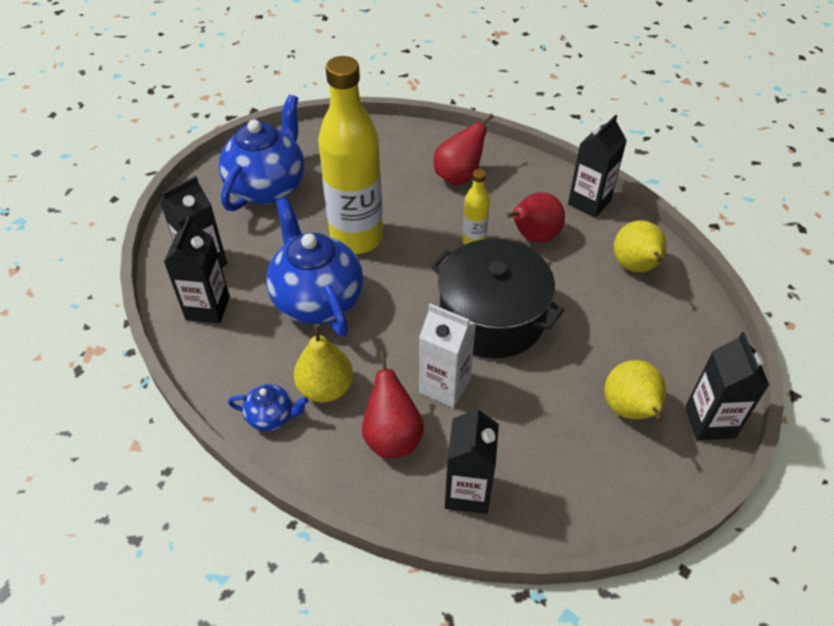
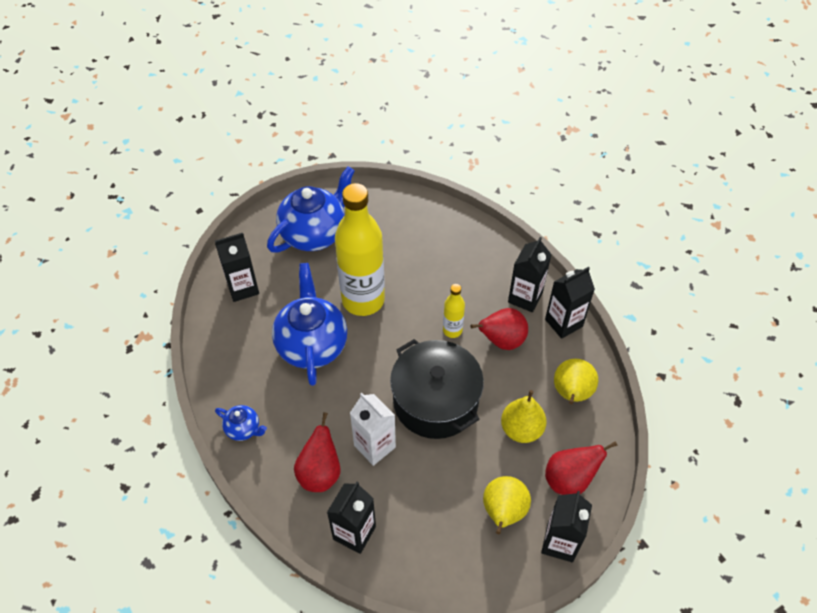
camera: 20 degrees right, 5 degrees up
black carton [164,217,230,323] -> black carton moved to [508,237,552,312]
yellow pear [294,324,353,403] -> yellow pear moved to [501,390,547,443]
red pear [434,114,494,185] -> red pear moved to [545,441,617,495]

